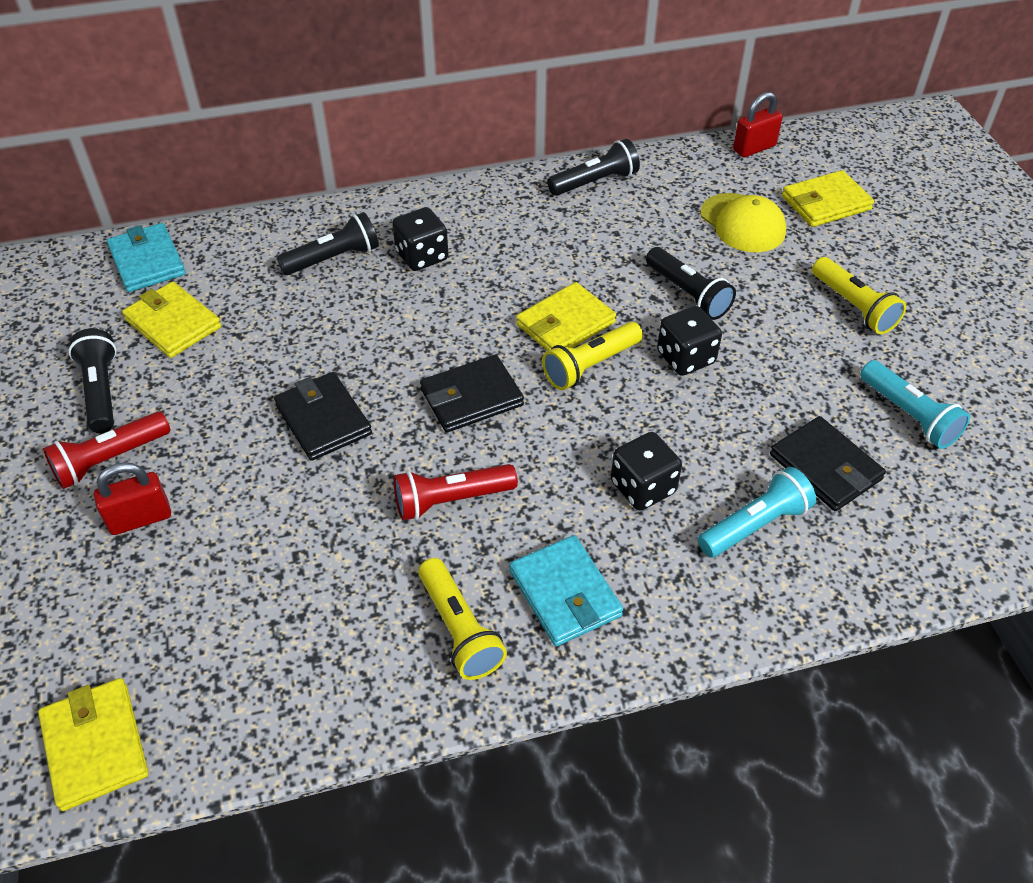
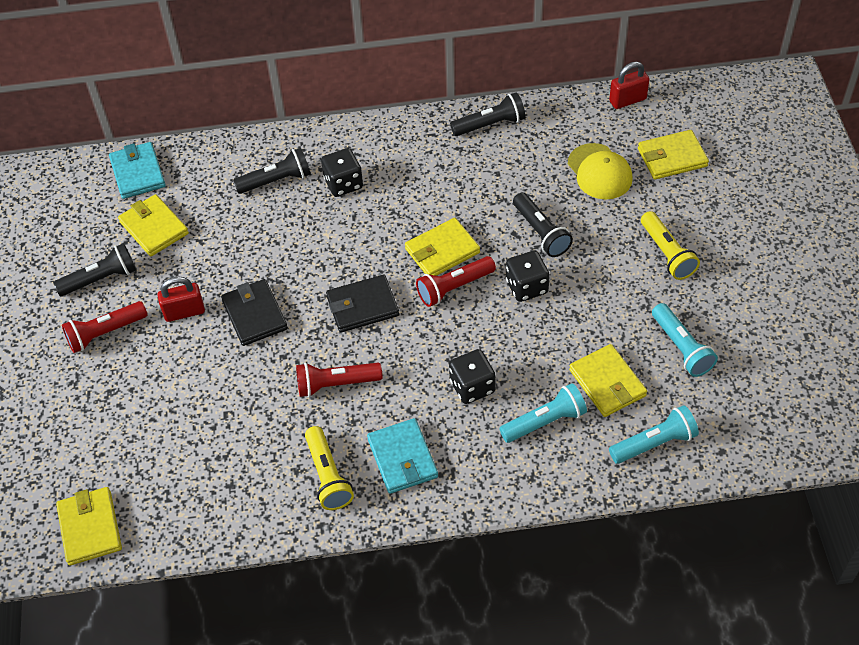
camera: 10 degrees right, 5 degrees up
black flashlight [68,329,117,433] -> black flashlight turned 75 degrees clockwise [53,243,136,296]
red padlock [94,462,171,535] -> red padlock moved to [157,276,205,322]
yellow flashlight [542,322,643,390] -> red flashlight [416,256,496,307]
black wallet [770,416,886,511] -> yellow wallet [569,344,647,417]
none -> turquoise flashlight [609,405,699,464]

